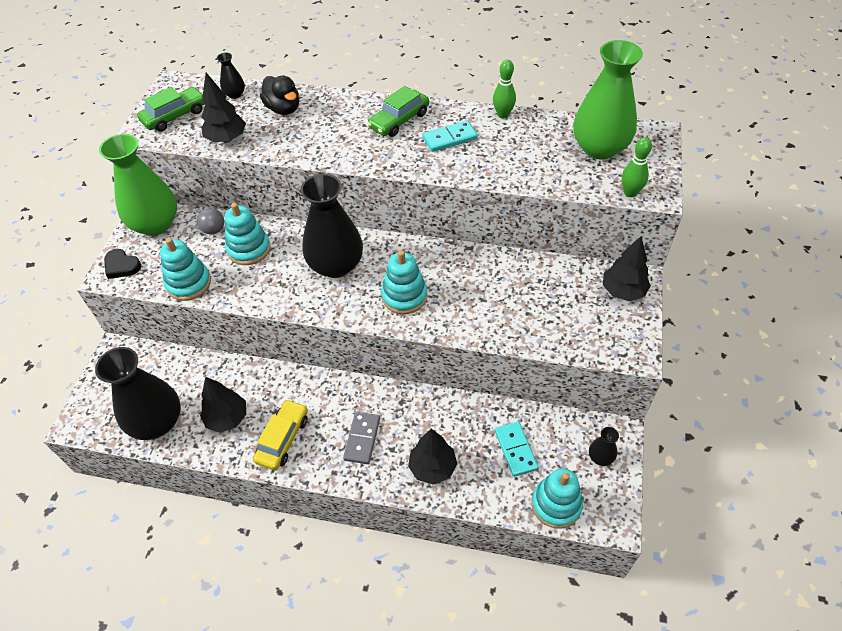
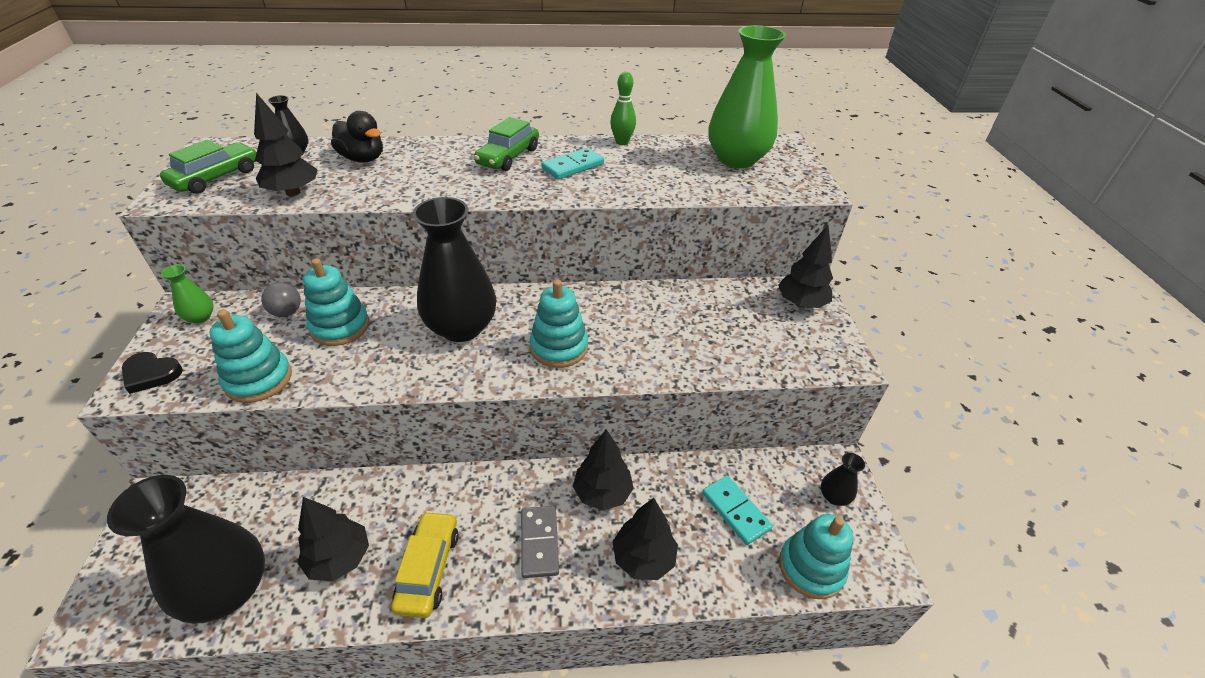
camera: 20 degrees left, 10 degrees down
green vase [99,134,177,236] -> green vase [161,265,214,324], size x0.43
green bowling pin [622,137,652,197] -> none
none -> black tree [573,429,634,511]

